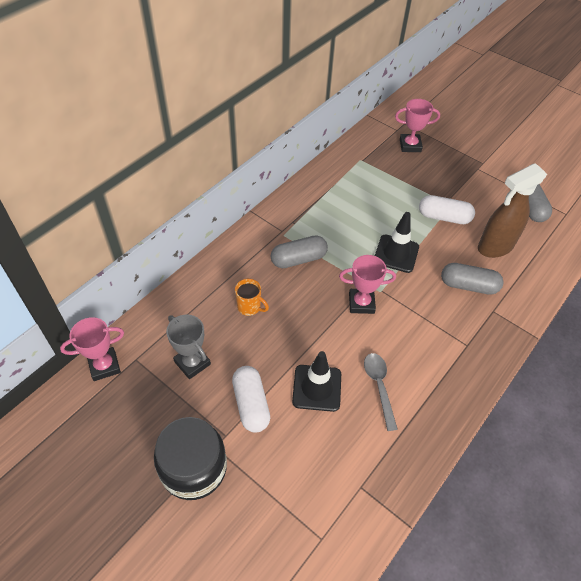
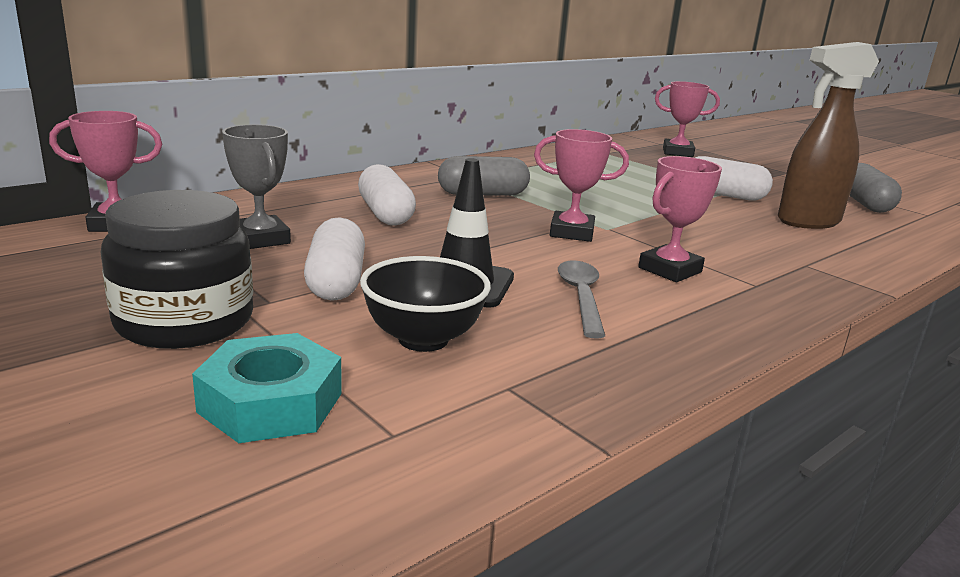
camera: 10 degrees right, 30 degrees down
orange mug [235,279,269,316] -> white capsule [358,164,416,226]
black traffic cone [375,212,419,273] -> none
grey capsule [441,263,504,295] -> none
none -> turquoise nut [192,333,342,443]
none -> black bowl [360,256,491,352]
none -> pink trophy [638,156,722,282]

